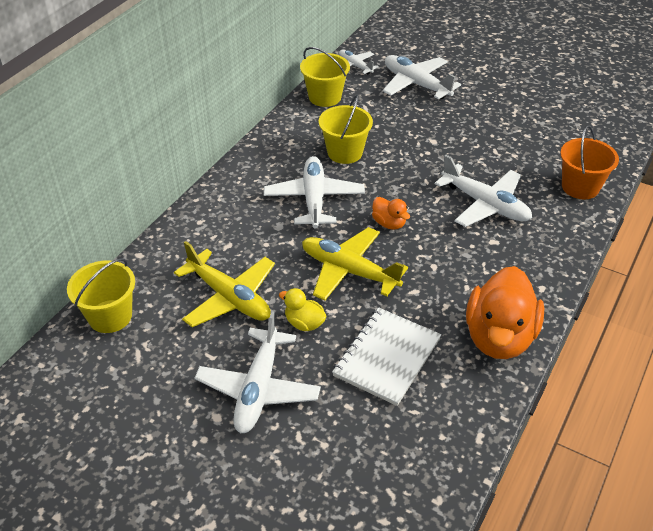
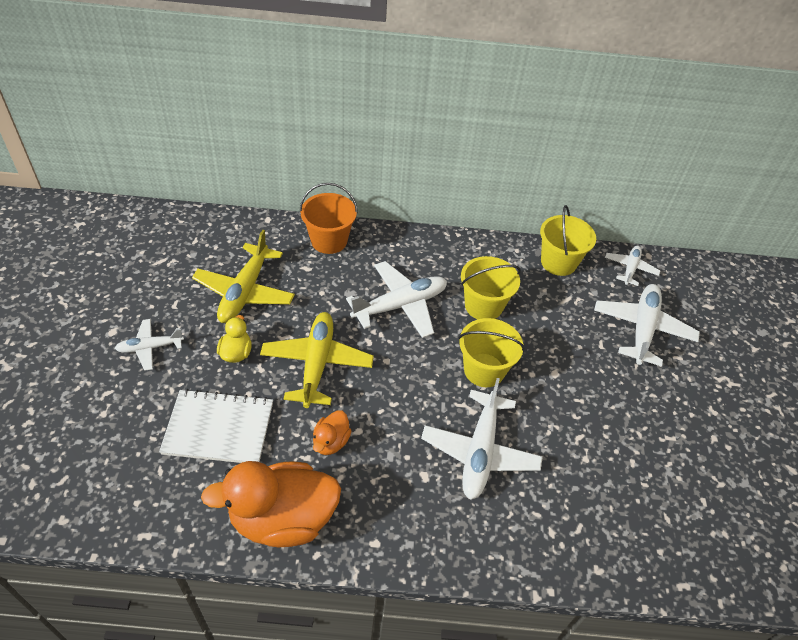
camera: 60 degrees right, 5 degrees up
yellow bucket [67,258,135,333] -> yellow bucket moved to [459,318,525,387]
white plane [195,311,321,433] -> white plane [115,319,184,371], size x0.57
orange duck [372,197,410,230] -> orange duck moved to [313,410,351,455]
orange bucket [560,125,619,199] -> orange bucket moved to [300,183,358,254]

